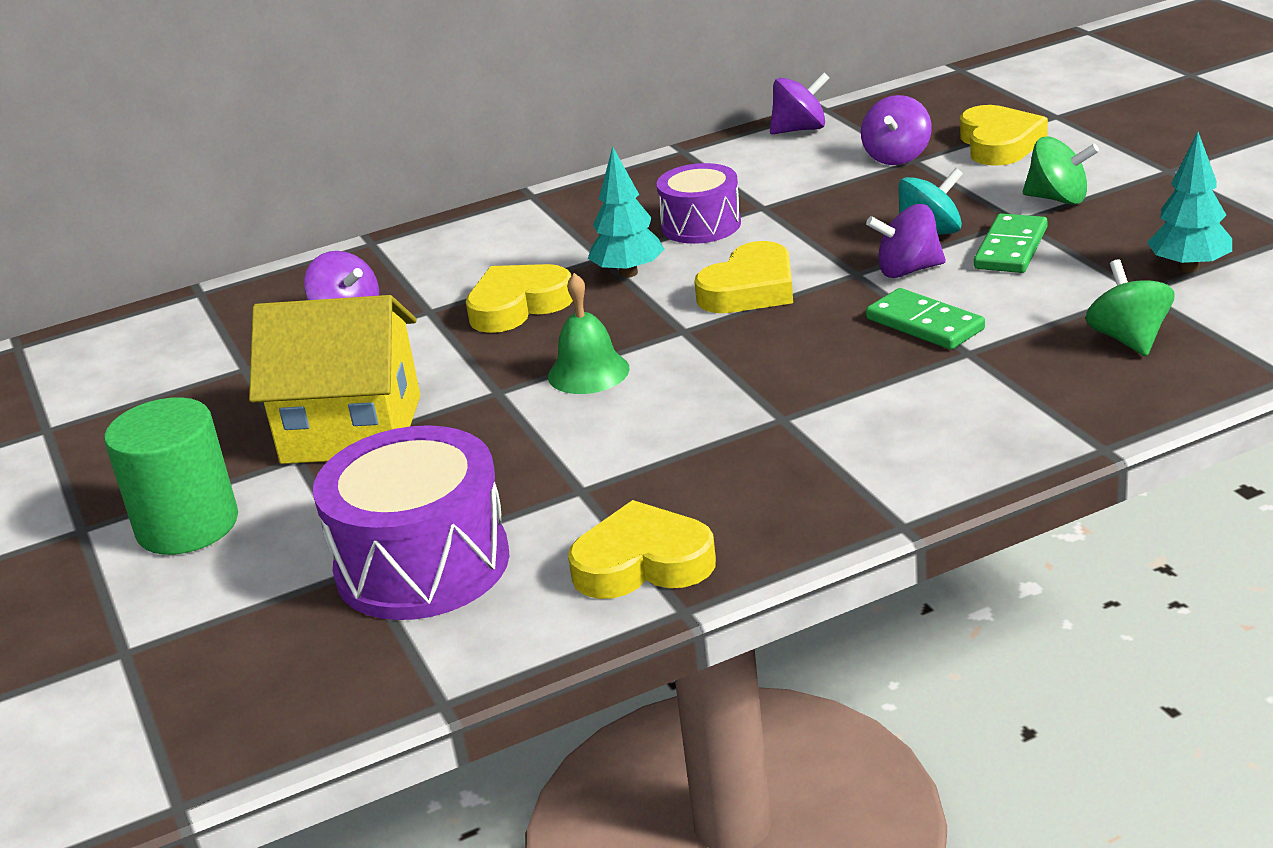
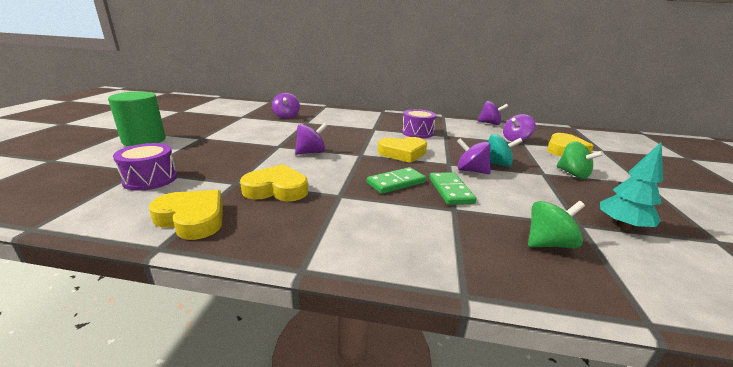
camera: 30 degrees right, 5 degrees down
yellow house [249,295,420,464] -> none
purple drum [313,425,509,620] -> purple drum [113,143,177,191], size x0.61
yellow heart [466,264,573,333] -> yellow heart moved to [240,164,308,201]
green bell [548,273,630,394] -> purple spinning top [295,123,327,155]
turquoise tree [588,146,664,278] -> none
green domino [974,213,1047,273] -> green domino moved to [367,167,426,194]
green spinning top [1086,259,1175,356] -> green spinning top turned 45 degrees clockwise [528,201,585,248]

